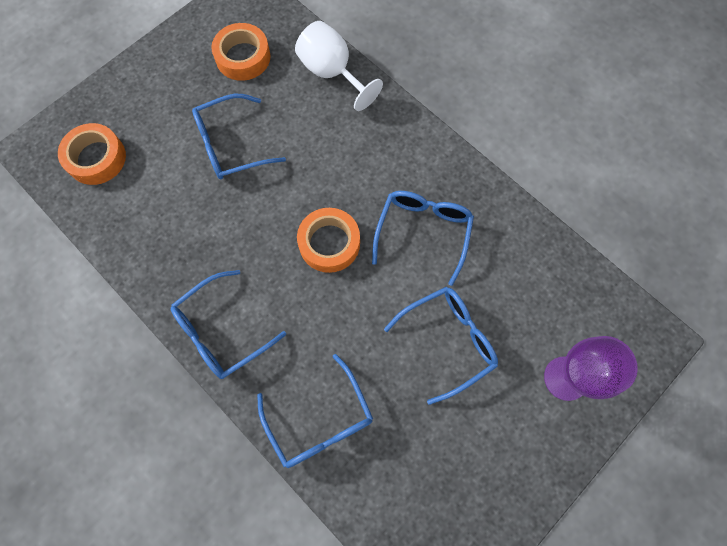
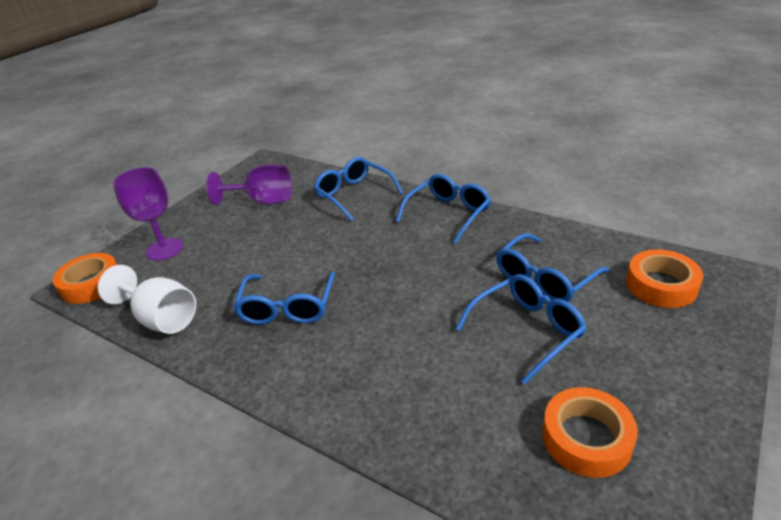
camera: 170 degrees right, 35 degrees down
white goblet [295,21,383,111] -> white goblet moved to [98,265,196,334]
orange tape [297,208,360,273] -> orange tape moved to [53,253,117,304]
blue glasses [384,287,498,405] -> blue glasses moved to [496,233,609,302]
none -> purple goblet [206,164,292,205]

